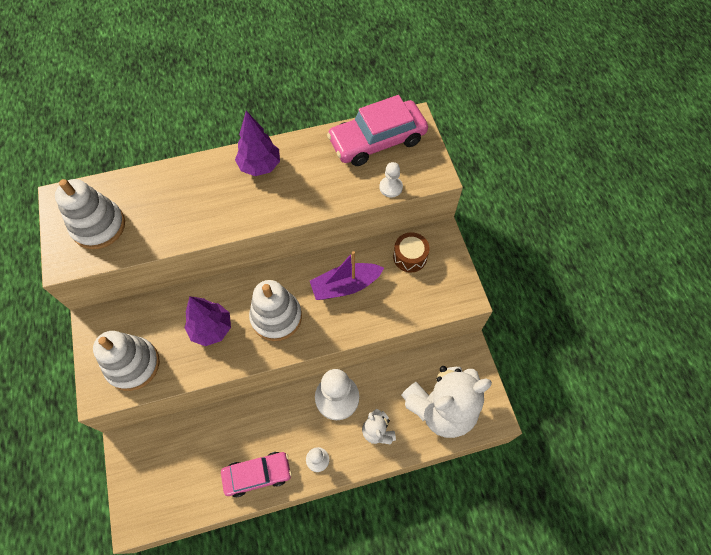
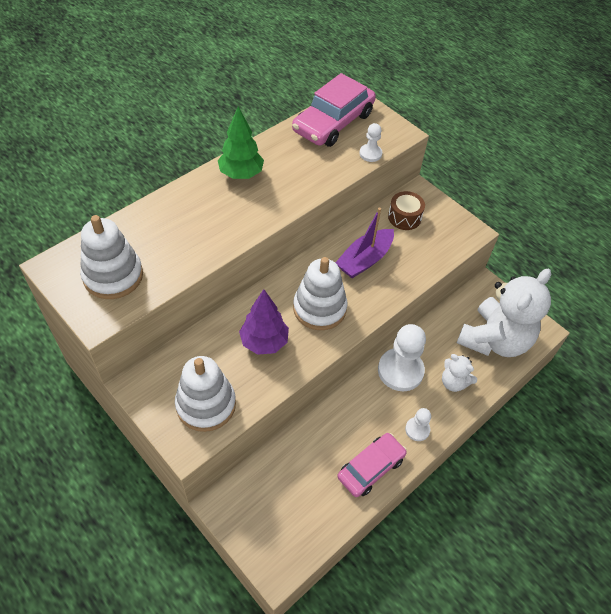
camera: 30 degrees left, 10 degrees down
purple tree [235,111,280,176] -> green tree [218,106,264,179]

